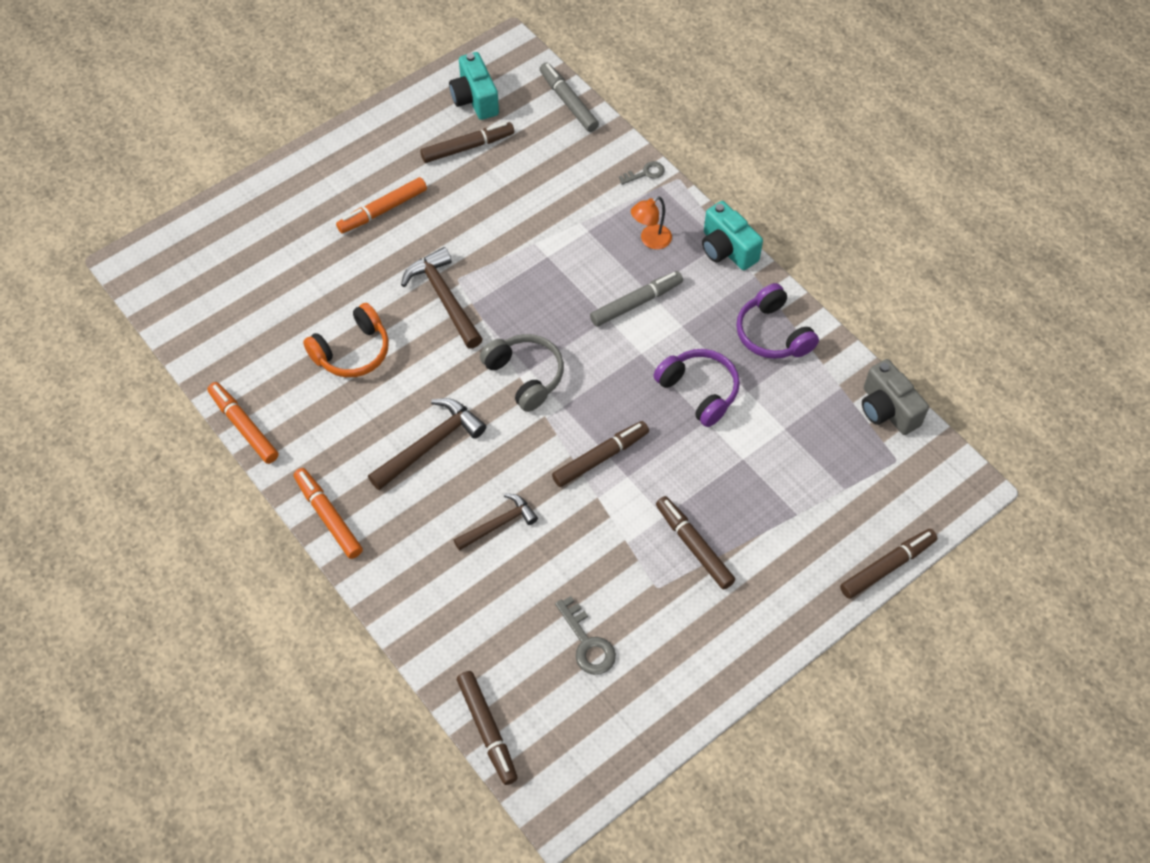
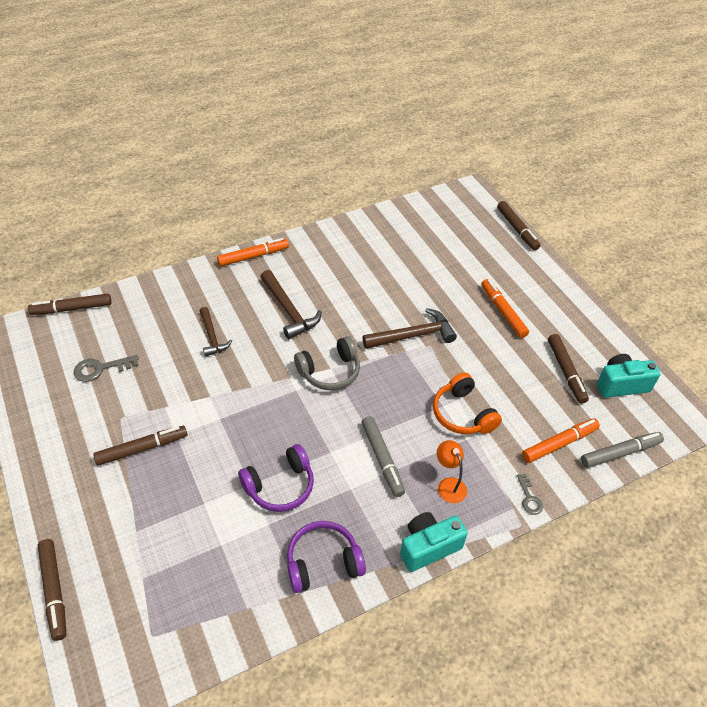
camera: 100 degrees right, 10 degrees down
orange marker [207,382,279,464] -> orange marker moved to [522,418,600,463]
orange headphones [303,303,389,377] -> orange headphones moved to [433,372,502,434]
brown marker [552,421,649,487] -> brown marker moved to [497,201,540,250]
grey camera [862,359,929,435] -> none

